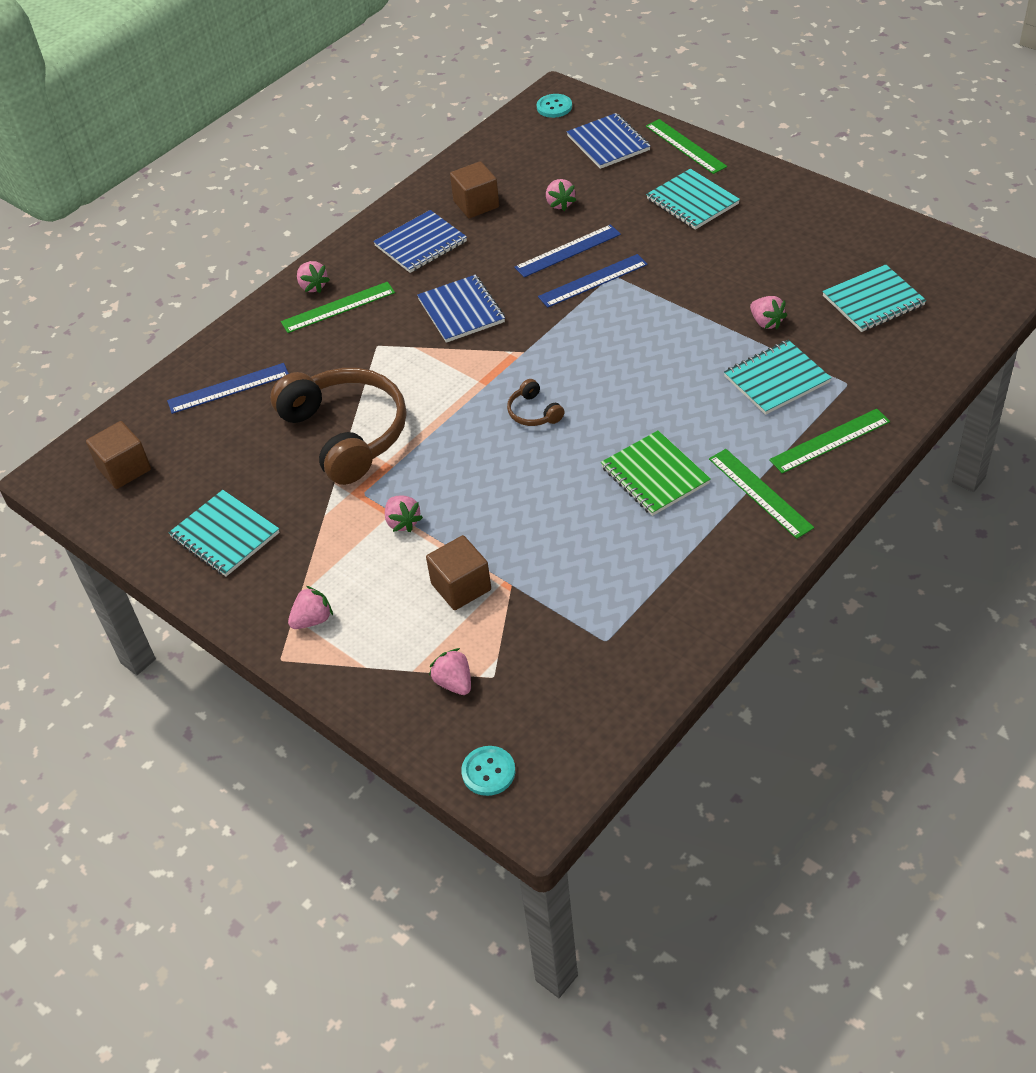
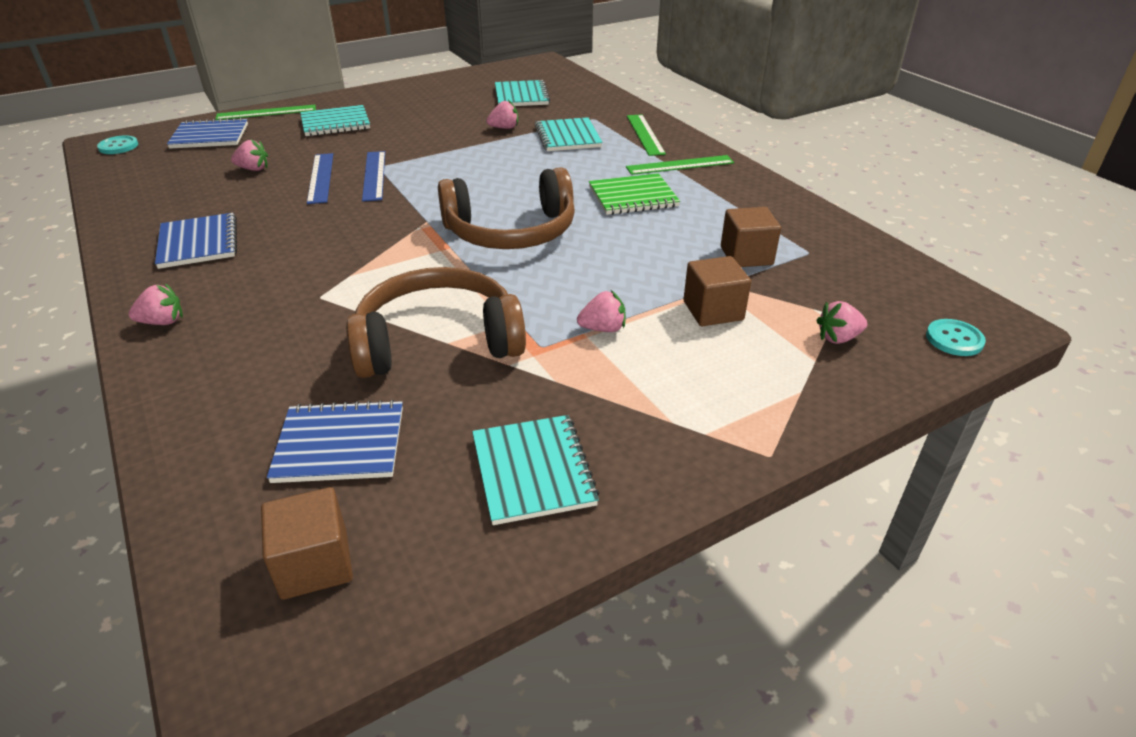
camera: 75 degrees left, 10 degrees down
blue ruler [167,363,289,414] -> none
turquoise notebook [169,490,280,576] -> turquoise notebook turned 75 degrees counterclockwise [472,415,599,525]
green ruler [281,282,395,333] -> none
pink strawberry [288,586,333,629] -> none
blue notebook [417,275,505,343] -> blue notebook moved to [267,400,403,483]
brown cube [450,161,499,218] -> brown cube moved to [721,207,781,267]
brown headphones [507,379,564,426] -> brown headphones [438,167,575,249], size x2.43

